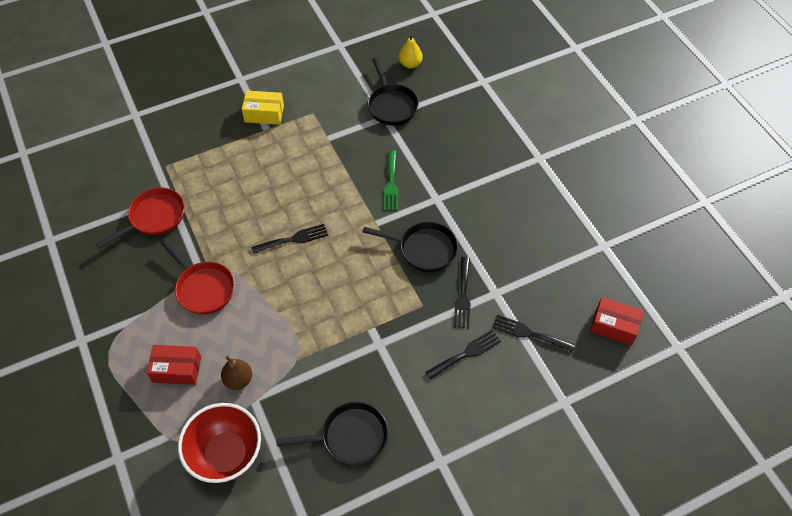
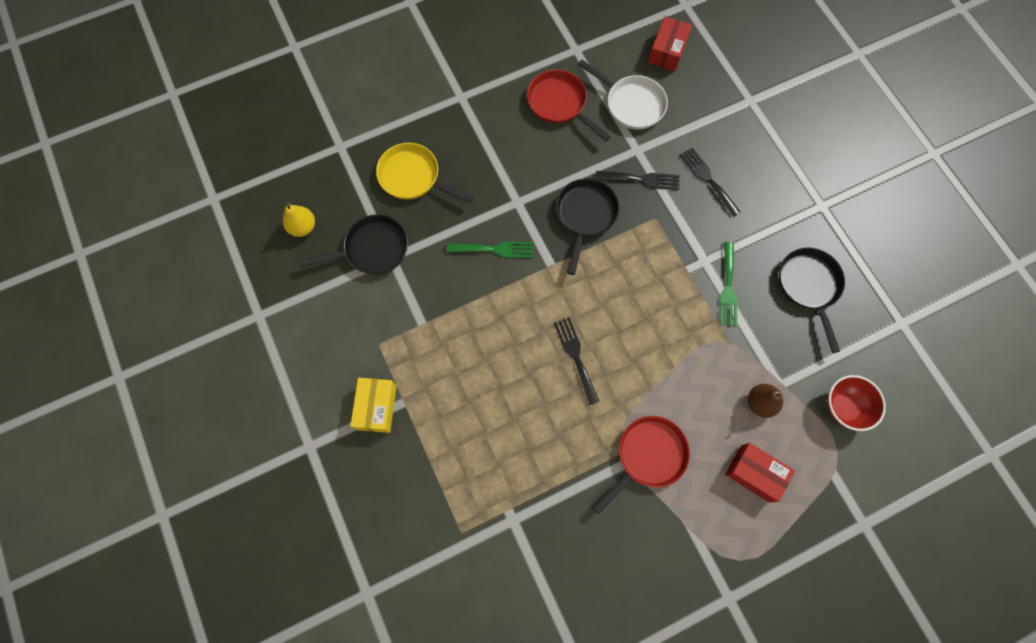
camera: 90 degrees left, 15 degrees up
red pan [96,187,185,249] -> red pan moved to [527,70,611,141]
red box [147,345,201,385] -> red box turned 60 degrees counterclockwise [725,443,795,502]
red bowl [178,403,261,483] -> red bowl [827,375,886,431], size x0.66
black fork [492,314,575,352] -> none
none -> yellow pan [376,143,473,203]
none -> white pan [578,59,668,130]
none -> green fork [720,242,737,326]

